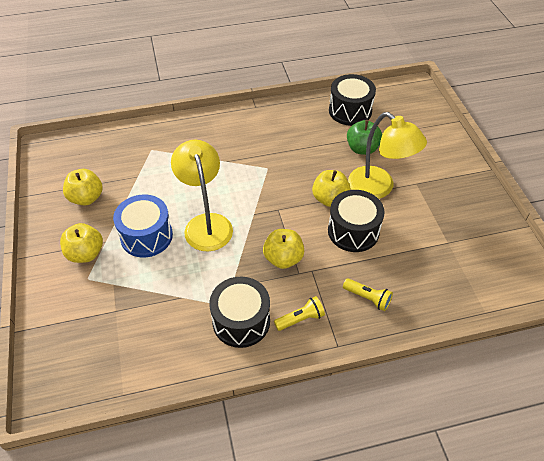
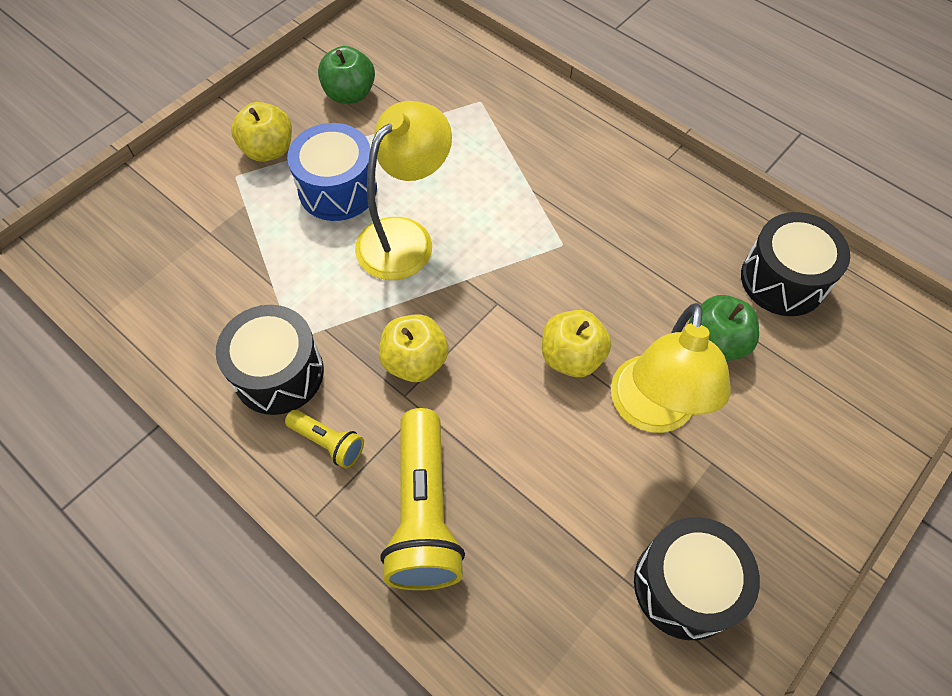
camera: 55 degrees right, 10 degrees up
yellow apple [63,169,103,206] -> green apple [318,46,375,104]
black drum [328,190,385,252] -> black drum moved to [634,517,760,640]
yellow flashlight [343,278,393,311] -> yellow flashlight [380,408,465,590], size x2.03

